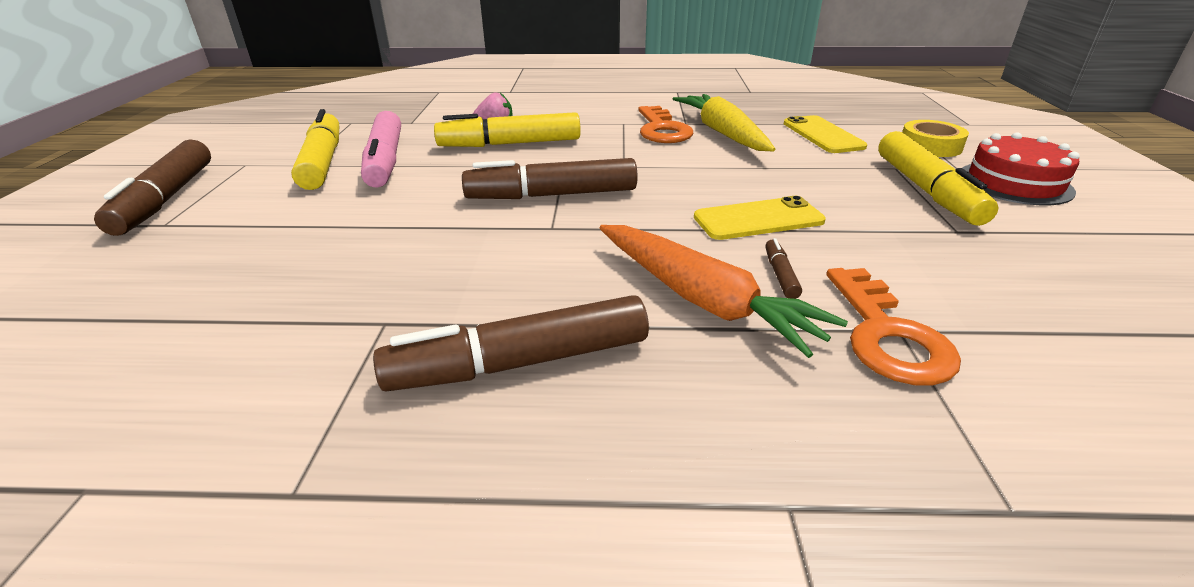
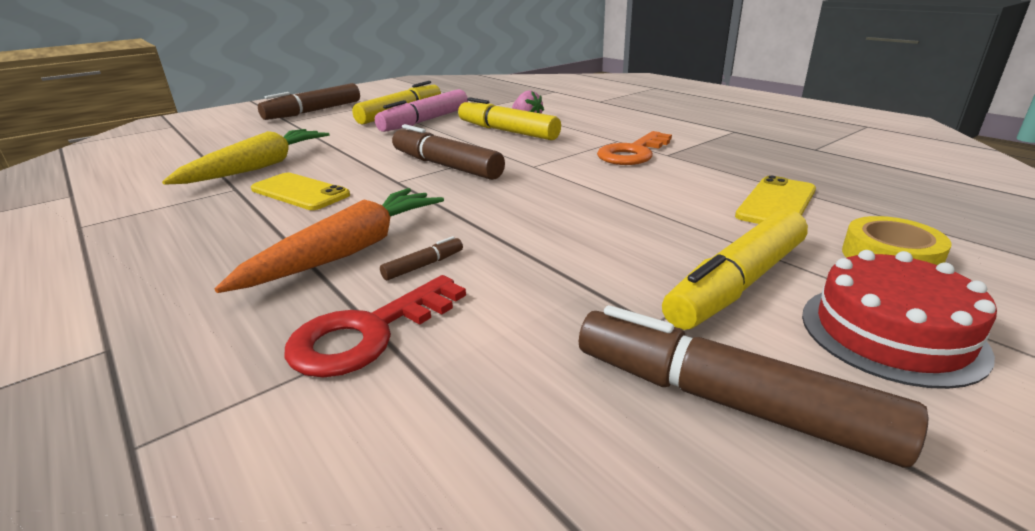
camera: 50 degrees right, 5 degrees down
brown marker [373,295,649,391] -> brown marker moved to [579,305,929,468]
orange carrot [600,225,848,358] -> orange carrot turned 150 degrees counterclockwise [214,188,444,293]
yellow carrot [673,94,775,151] -> yellow carrot moved to [162,129,329,185]
yellow phone [694,196,826,240] -> yellow phone moved to [251,173,350,210]
orange key [826,268,961,386] -> red key [284,275,466,377]

